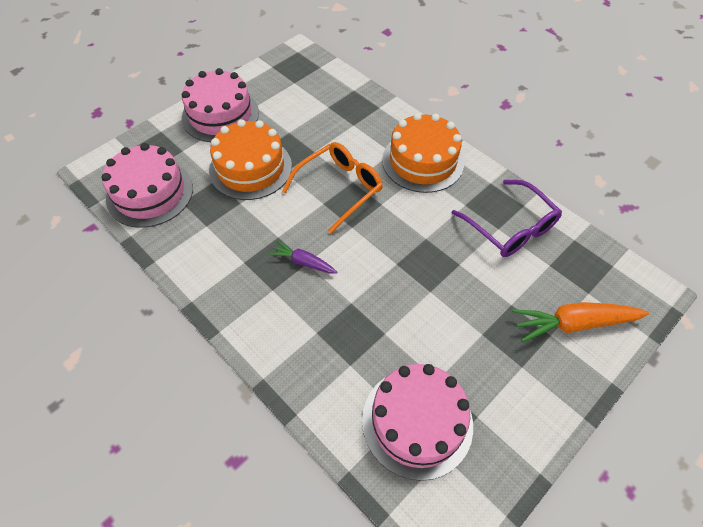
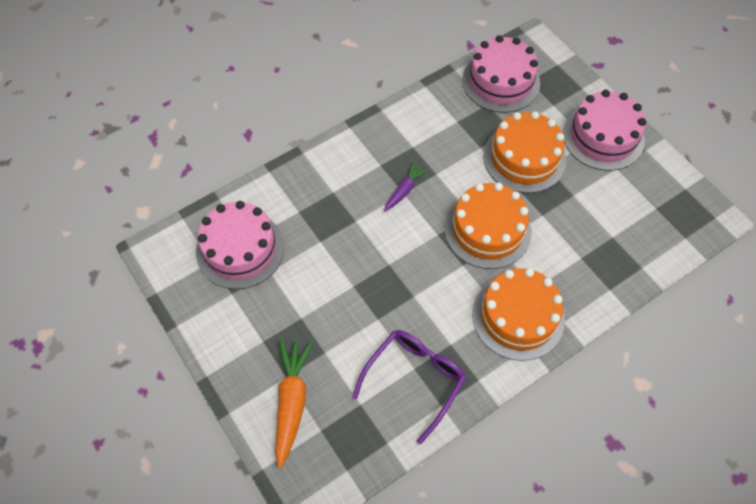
camera: 100 degrees right, 5 degrees up
orange glasses [282,142,383,233] -> orange cake [445,182,532,269]
purple glasses [452,180,562,257] -> purple glasses turned 150 degrees clockwise [352,330,466,445]

